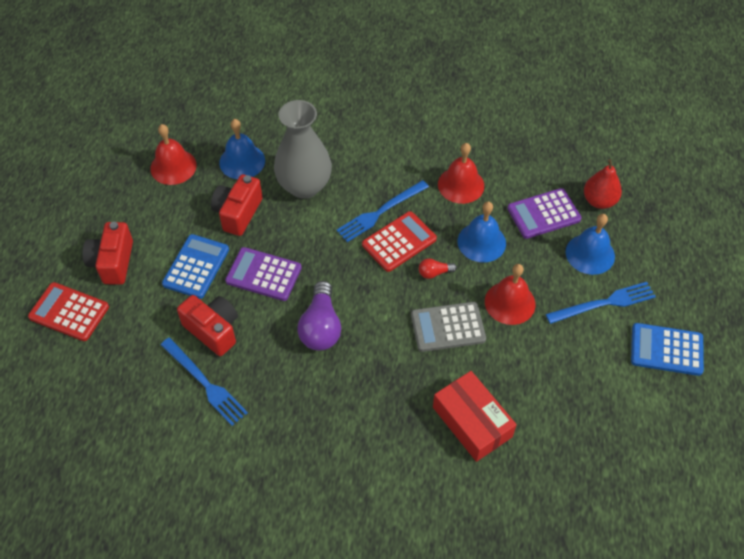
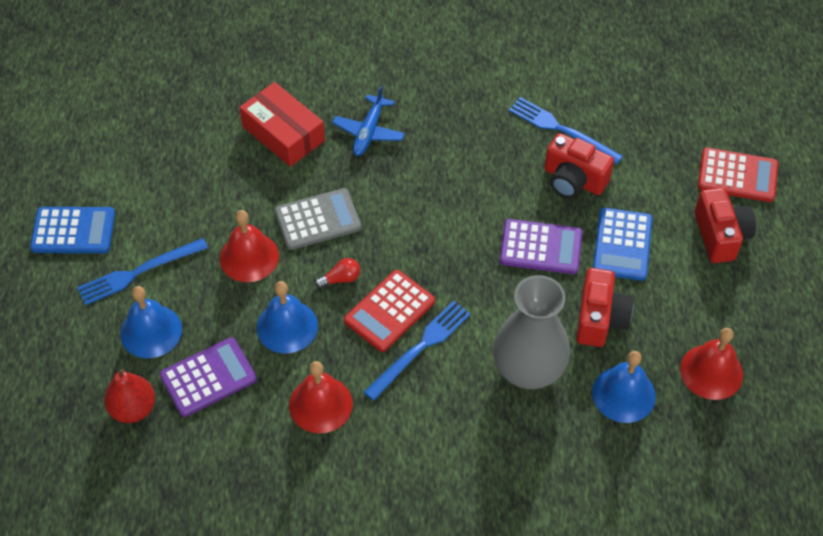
camera: 170 degrees right, 0 degrees up
purple light bulb [297,281,341,351] -> none
none -> blue plane [332,86,405,156]

